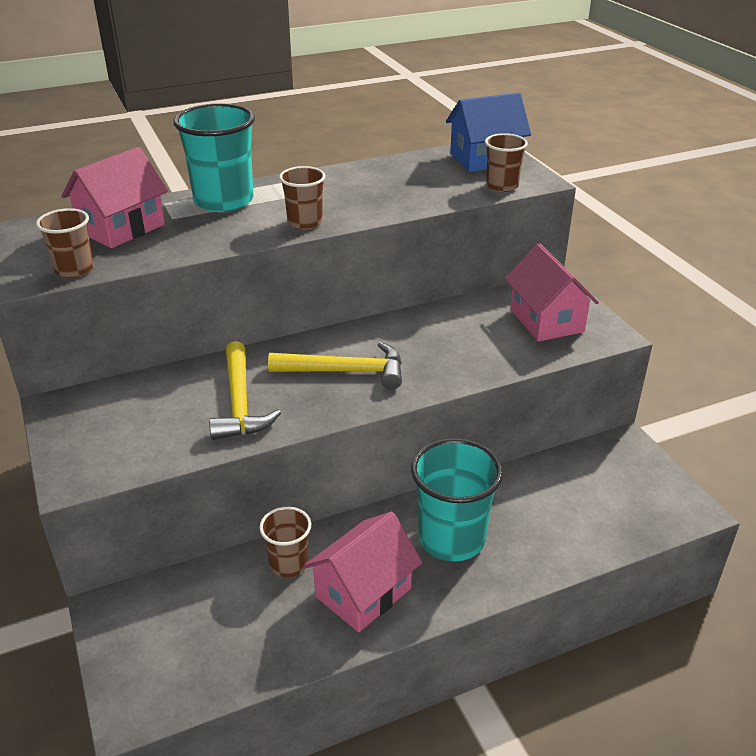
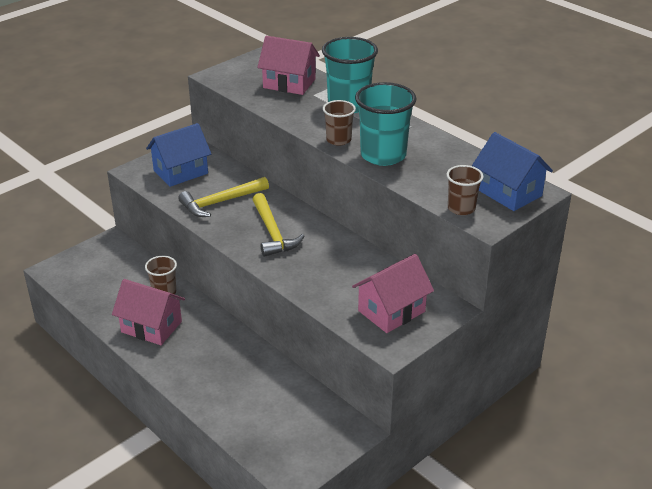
camera: 70 degrees right, 0 degrees up
brown cup [36,208,94,278] -> none
turquoise cup [411,438,503,561] -> turquoise cup moved to [355,82,417,166]
none -> blue house [146,123,211,187]

